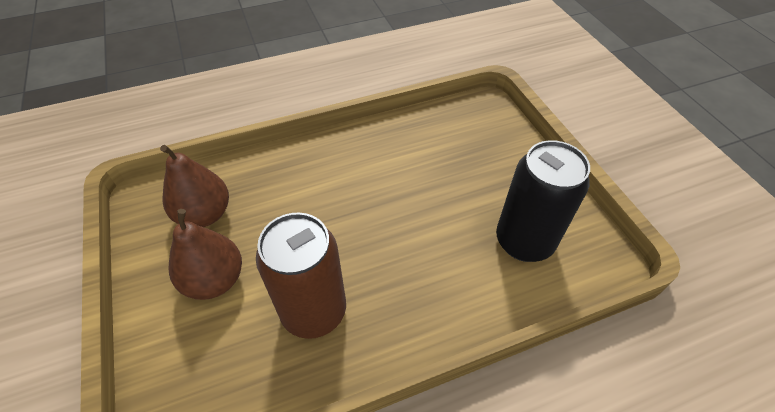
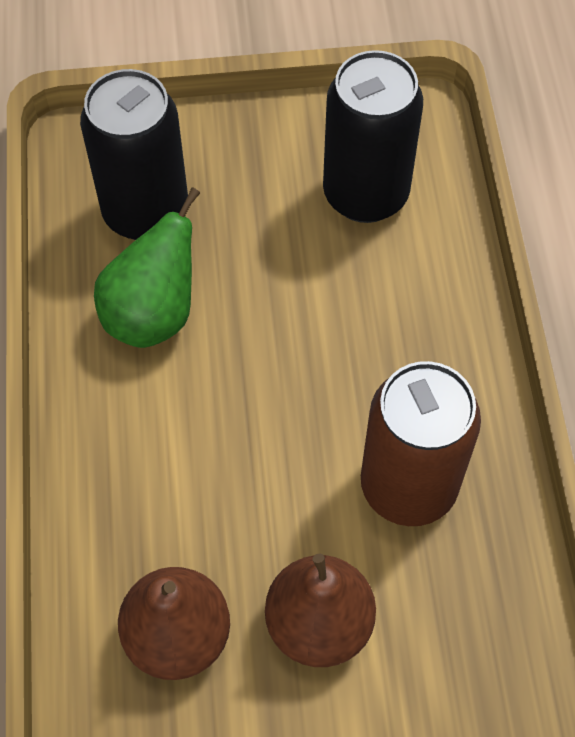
camera: 75 degrees left, 10 degrees up
none -> black can [80,69,188,240]
none -> green pear [94,188,200,348]

